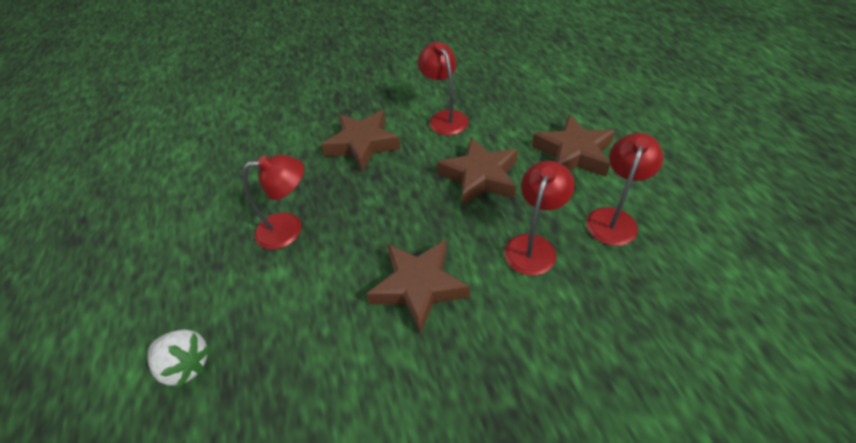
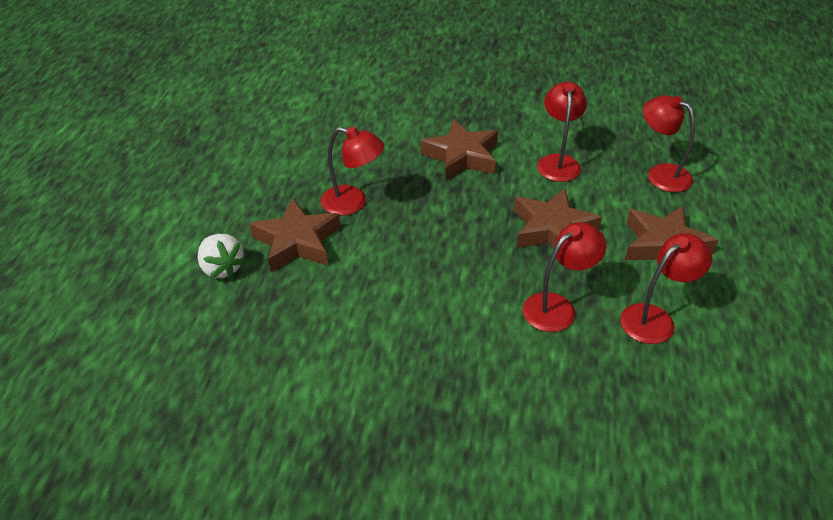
camera: 25 degrees right, 5 degrees down
brown star [366,240,470,334] -> brown star moved to [249,198,340,272]
none -> red lamp [643,95,695,192]

